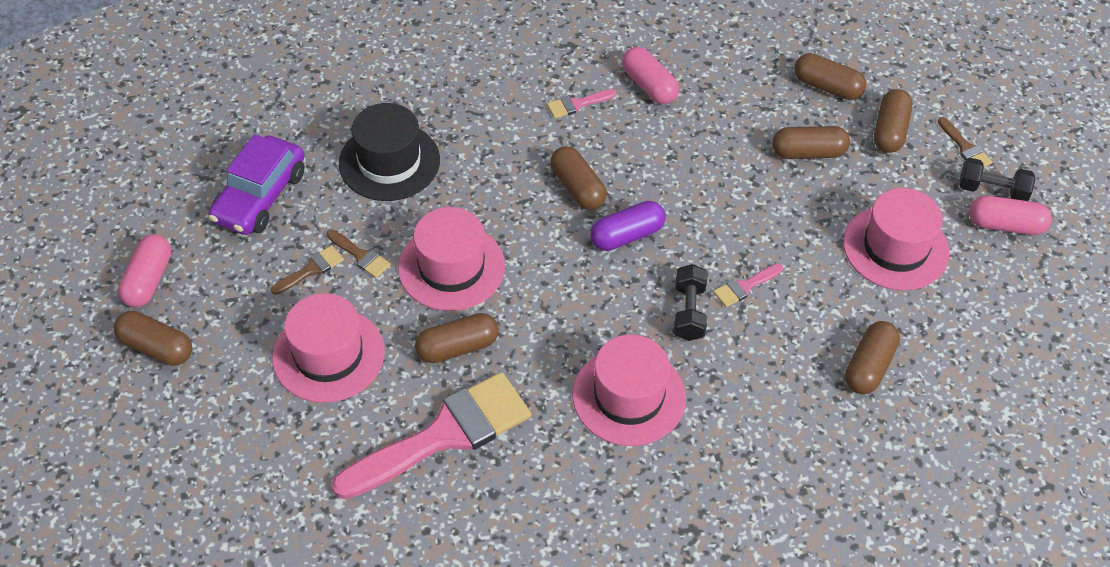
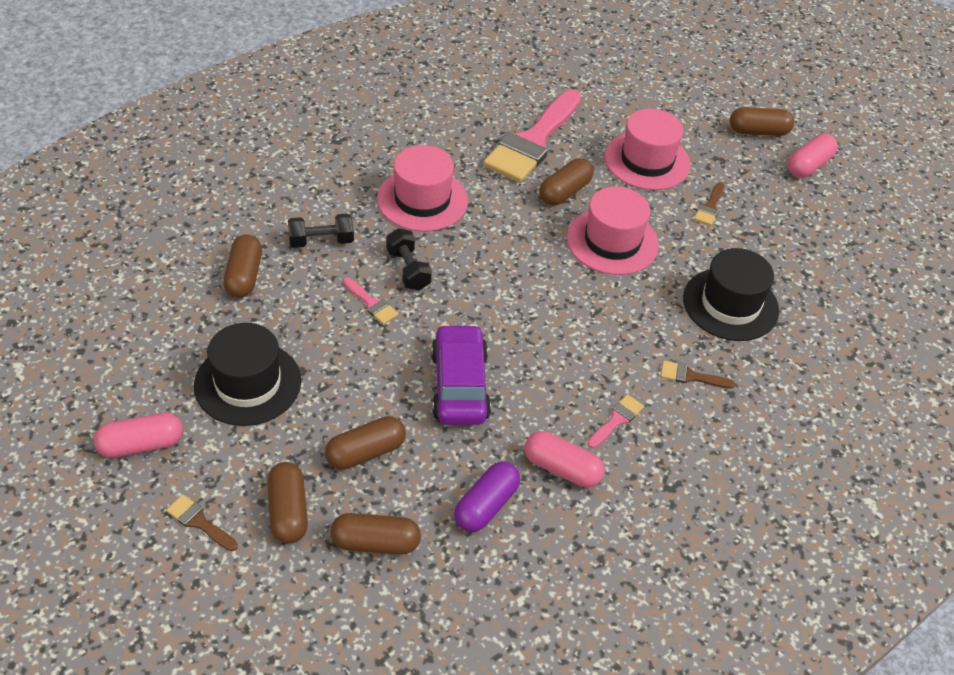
camera: 150 degrees right, 5 degrees down
pink capsule [118,234,172,308] -> pink capsule turned 60 degrees clockwise [788,134,838,178]
purple car [208,134,305,235] -> purple car moved to [431,324,491,425]
brown brush [327,229,391,278] -> brown brush moved to [660,360,735,389]
brown capsule [550,146,607,210] -> none
purple capsule [590,201,665,251] -> purple capsule moved to [454,461,520,532]
pink brush [713,264,783,307] -> pink brush turned 105 degrees clockwise [343,277,399,325]
pink hat [843,188,949,291] -> black hat [194,323,301,426]
black dumbbell [959,158,1036,201] -> black dumbbell moved to [288,213,354,248]

